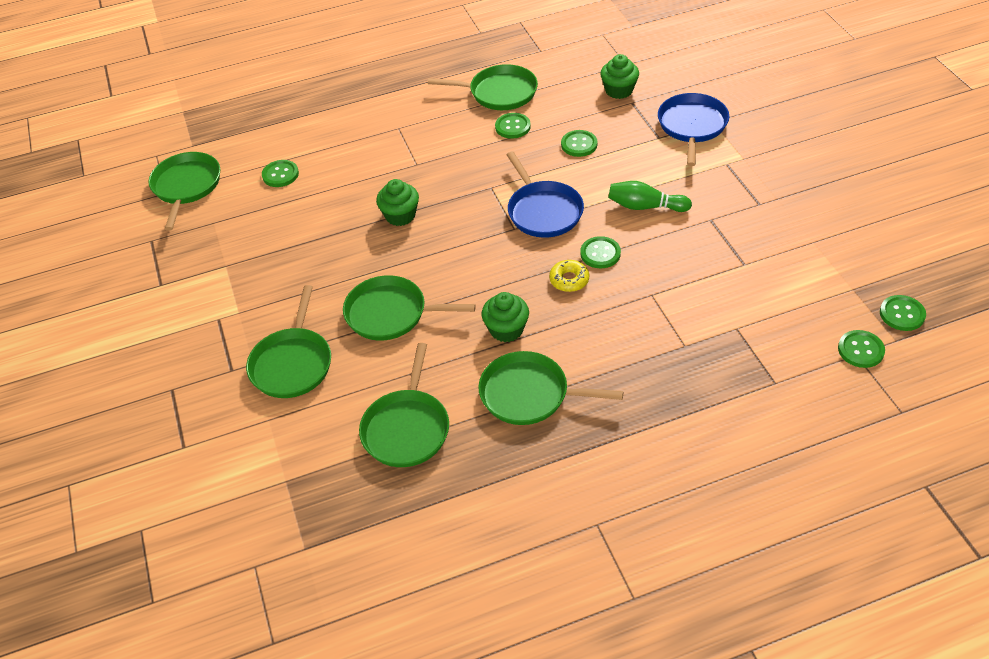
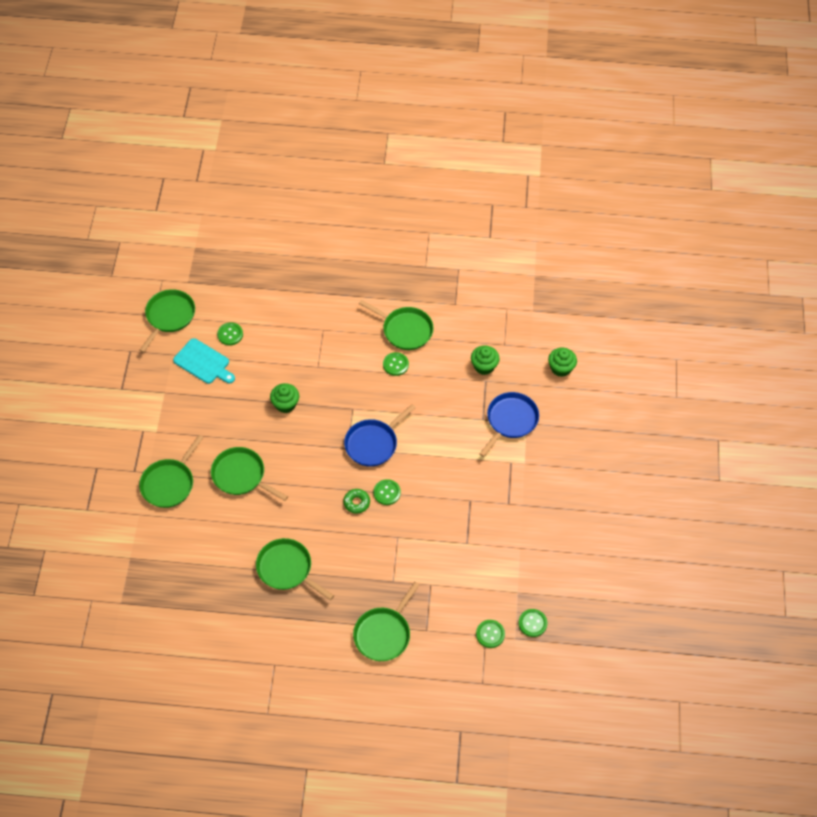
camera: 20 degrees right, 10 degrees up
green pan [359,343,449,467] -> green pan moved to [353,582,419,661]
green cupcake [482,292,529,342] -> green cupcake moved to [548,348,577,377]
blue pan [507,152,584,238] -> blue pan turned 45 degrees clockwise [344,404,416,467]
yellow donut [549,260,589,292] -> green donut [343,489,370,514]
green button [561,130,597,157] -> none
green bowling pin [608,181,692,212] -> none
none -> turquoise cutting board [173,338,235,384]

